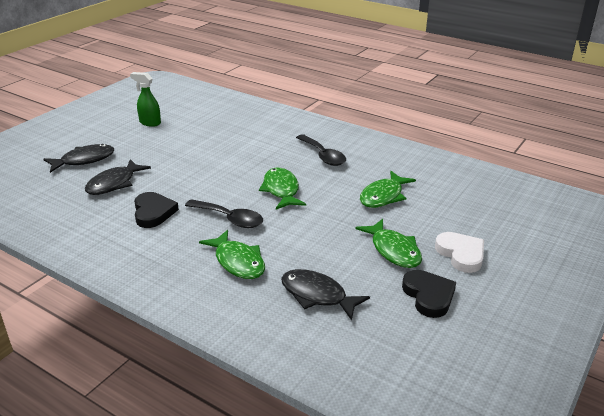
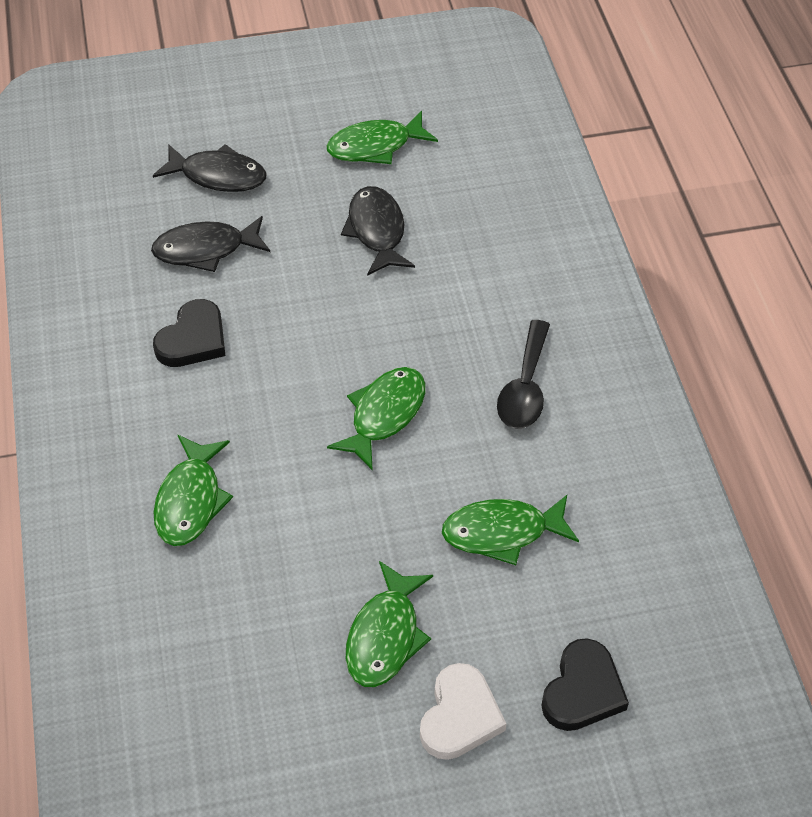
camera: 45 degrees right, 20 degrees up
green spray bottle [130,72,161,127] -> green fish [326,111,438,164]
black spoon [185,199,263,228] -> none
black fish [281,269,370,320] -> black fish moved to [341,186,415,276]
black heart [402,270,456,318] -> black heart moved to [541,638,629,731]

